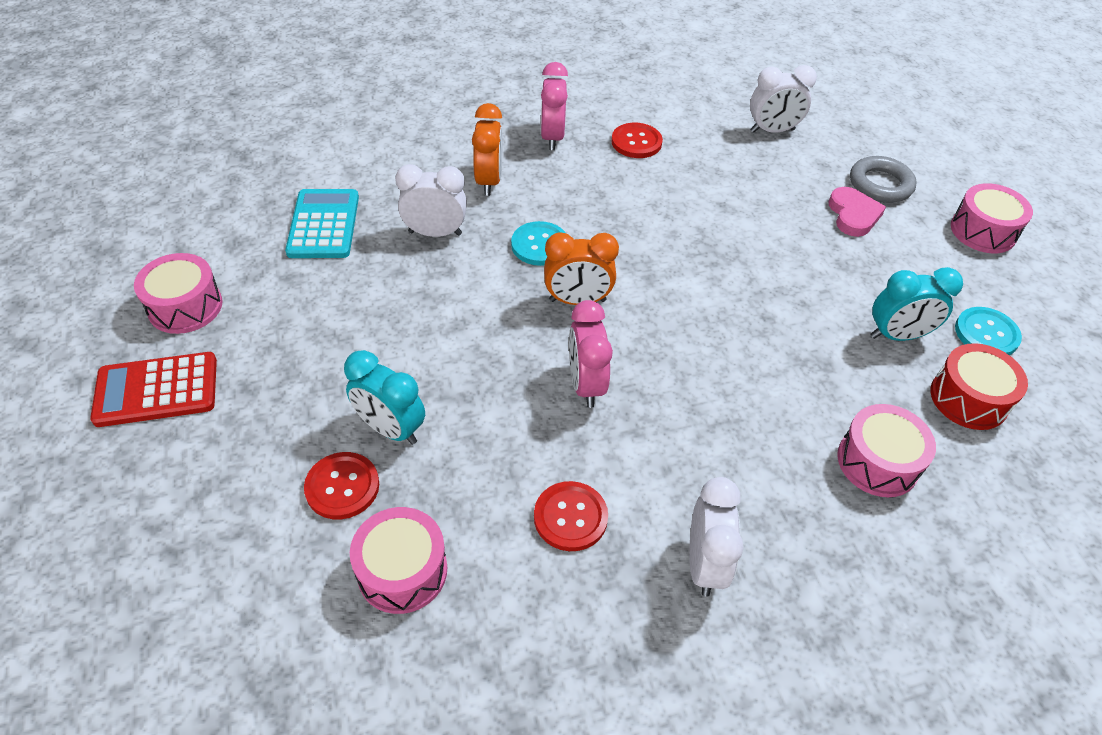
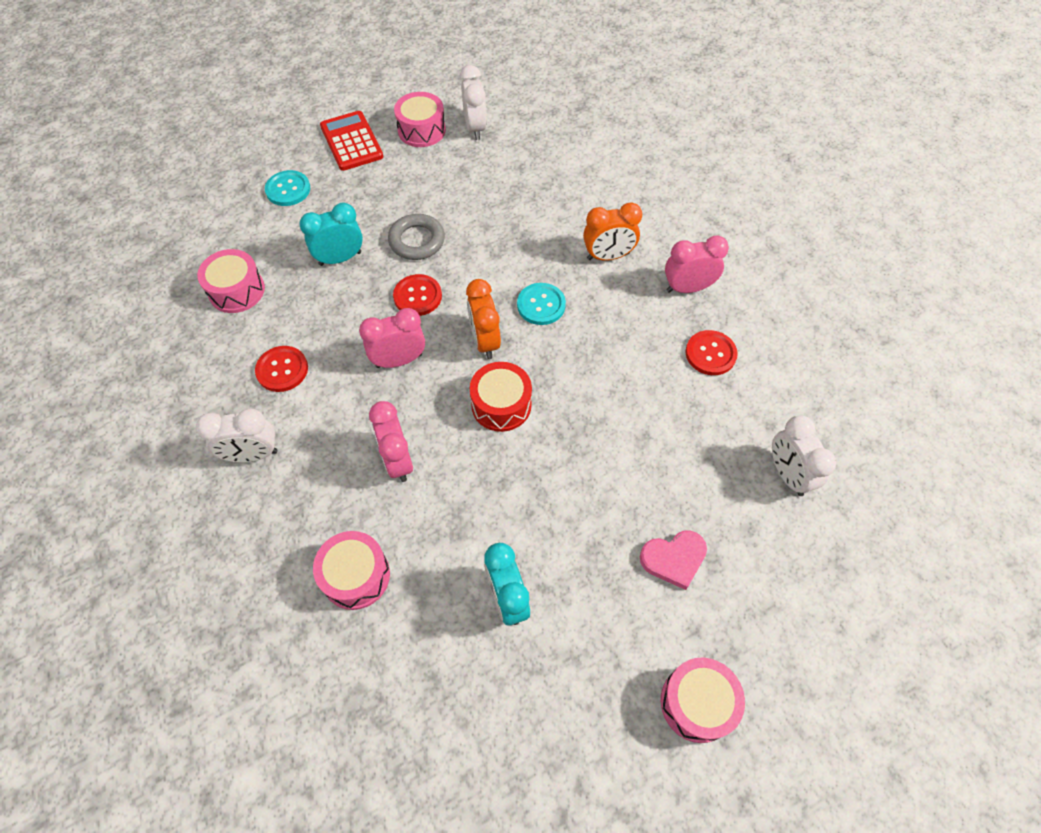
camera: 80 degrees right, 10 degrees up
turquoise calculator [285,189,359,258] -> none
red button [304,452,379,519] -> red button moved to [393,274,442,316]
turquoise clock [344,350,425,445] -> turquoise clock turned 45 degrees clockwise [299,203,363,266]
white clock [395,164,467,237] -> white clock moved to [460,65,487,140]
grey ring [850,156,917,203] -> grey ring moved to [388,214,445,260]
red drum [931,343,1028,430] -> red drum moved to [470,362,532,432]
turquoise button [955,307,1022,355] -> turquoise button moved to [265,170,310,206]
none -> pink clock [369,401,413,482]

